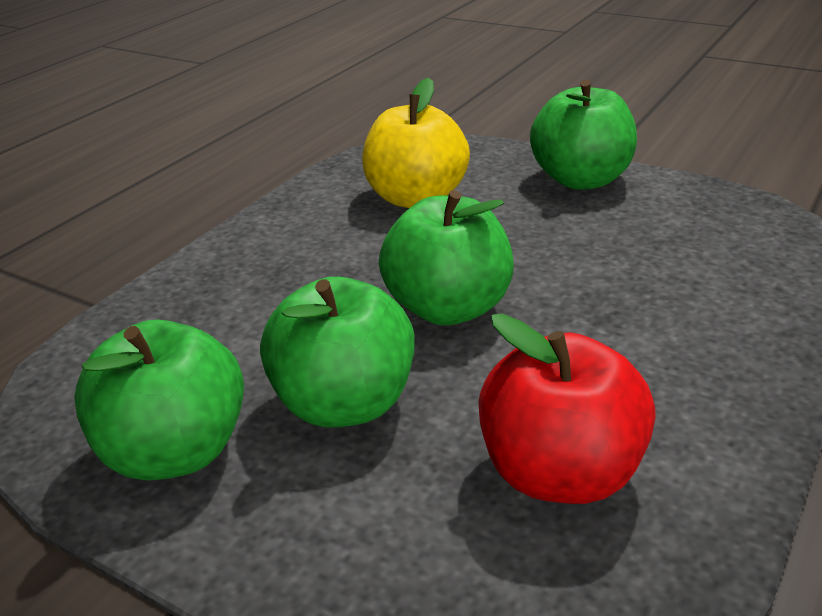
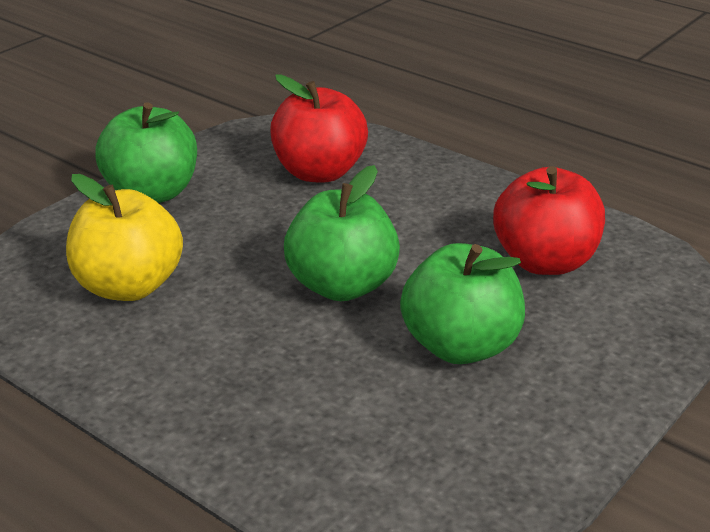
camera: 85 degrees left, 0 degrees up
green apple [74,320,244,481] -> none
none -> red apple [270,75,368,183]

